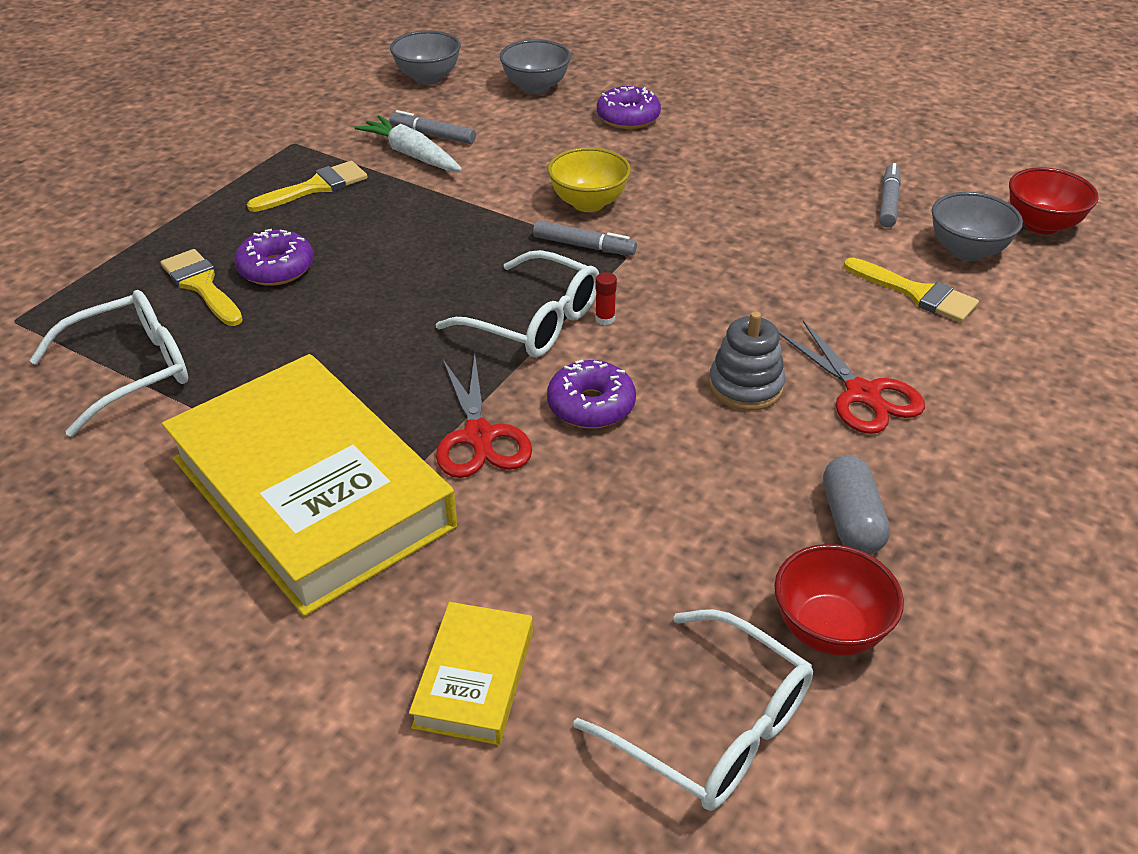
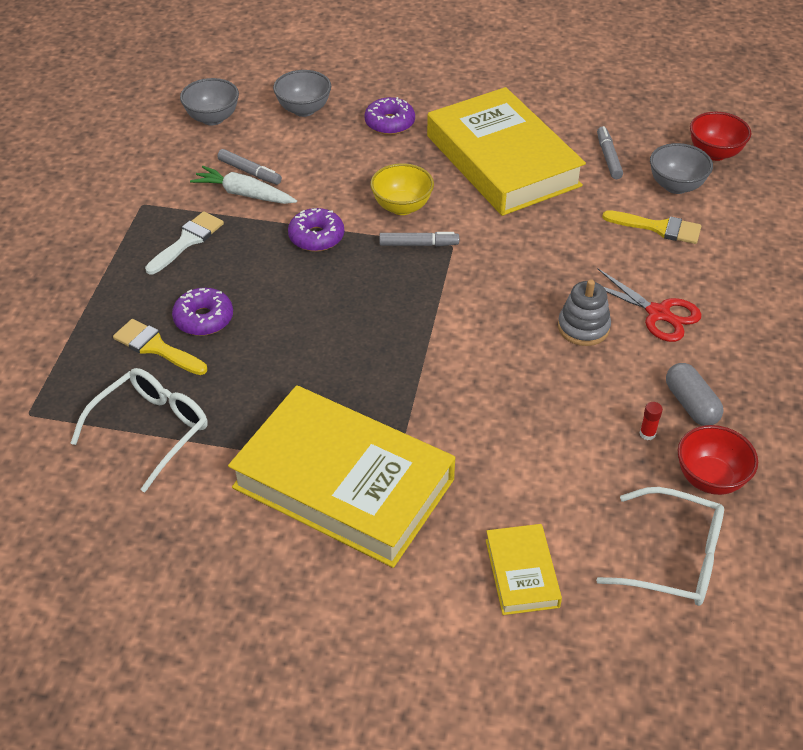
camera: 20 degrees left, 5 degrees up
yellow brush [247,161,367,212] -> white brush [145,211,224,275]
grey marker [389,110,476,144] -> grey marker turned 150 degrees counterclockwise [217,149,282,185]
white glasses [436,250,599,358] -> none
red scissors [436,354,532,478] -> none
purple donut [547,360,636,428] -> purple donut moved to [288,208,344,252]
red glue stick [595,272,617,325] -> red glue stick moved to [640,402,663,440]
none -> yellow book [427,87,586,216]

